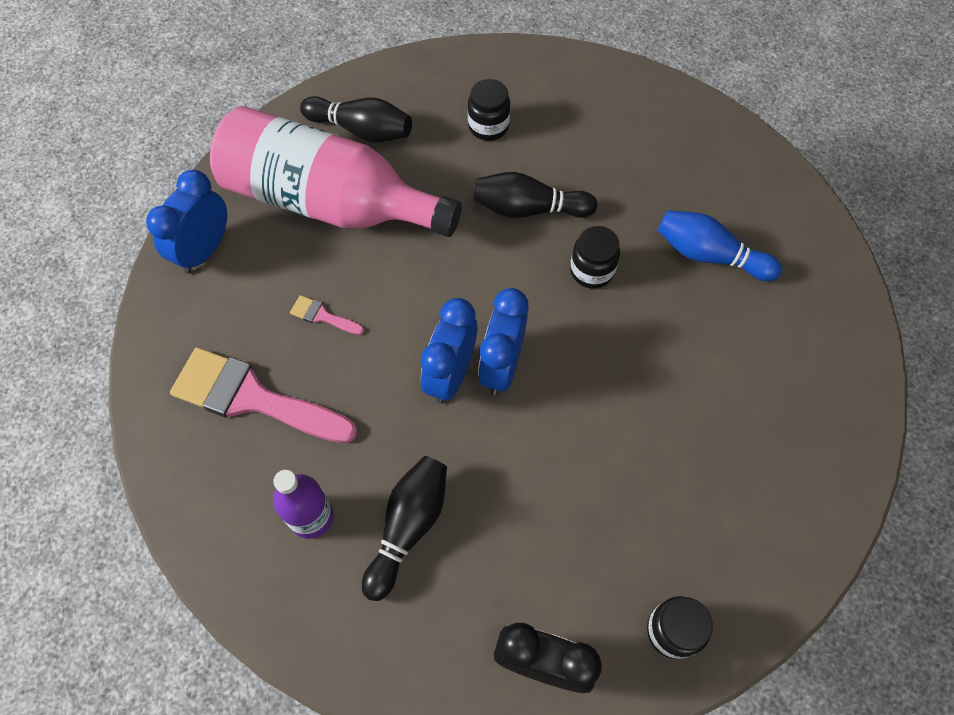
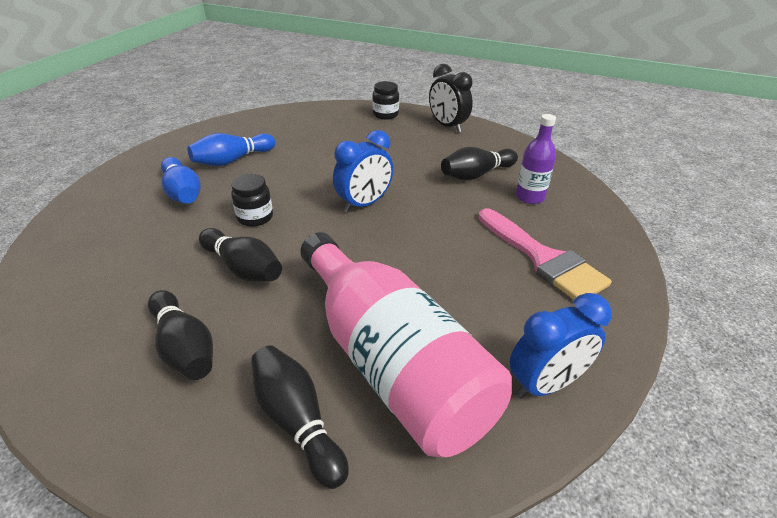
camera: 145 degrees left, 25 degrees down
pink brush [290,295,364,335] -> none
blue clock [421,298,477,404] -> none
black jar [468,79,510,141] -> black bowling pin [148,290,213,380]
none -> blue bowling pin [188,133,275,166]

